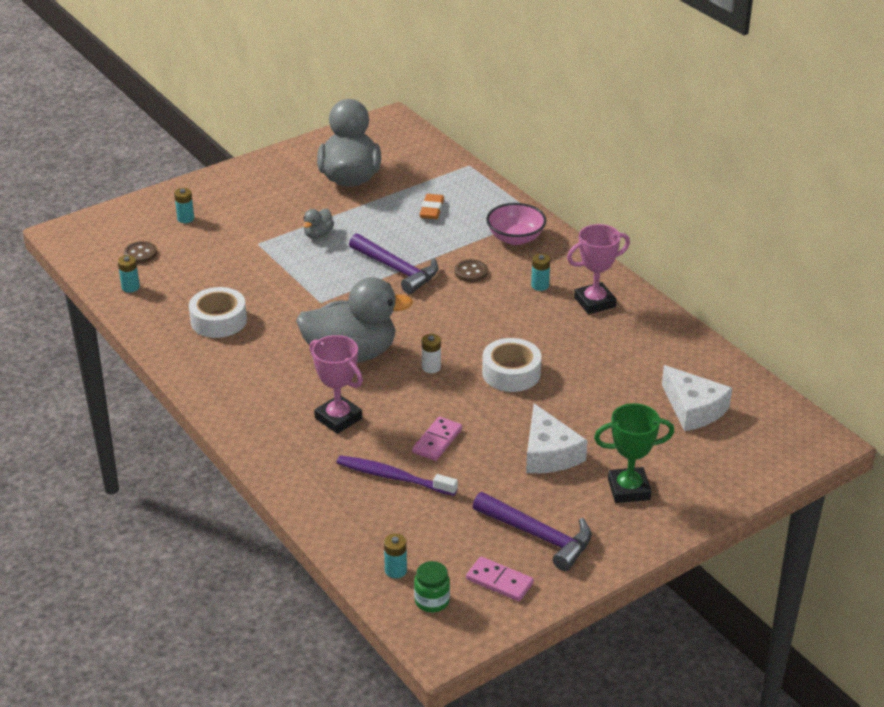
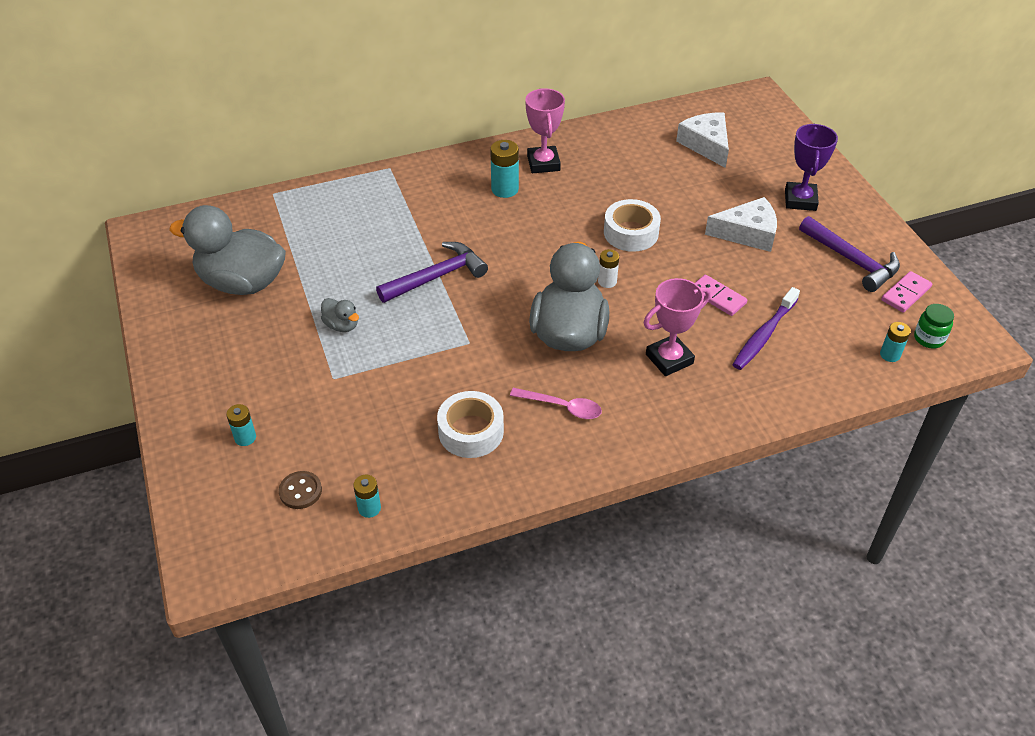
camera: 75 degrees left, 10 degrees up
orange eraser [419,194,444,219] -> none
brown button [455,259,488,282] -> none
purple hammer [473,492,592,571] -> purple hammer turned 90 degrees clockwise [799,216,900,292]
pink bowl [486,203,546,245] -> none
turquoise battery [531,254,550,291] -> turquoise battery [490,140,519,198], size x1.58
green trophy [594,403,675,503] -> purple trophy [785,124,838,211]
white cheese [662,365,732,431] -> white cheese turned 90 degrees counterclockwise [676,112,729,168]
none -> pink spoon [510,388,602,419]

